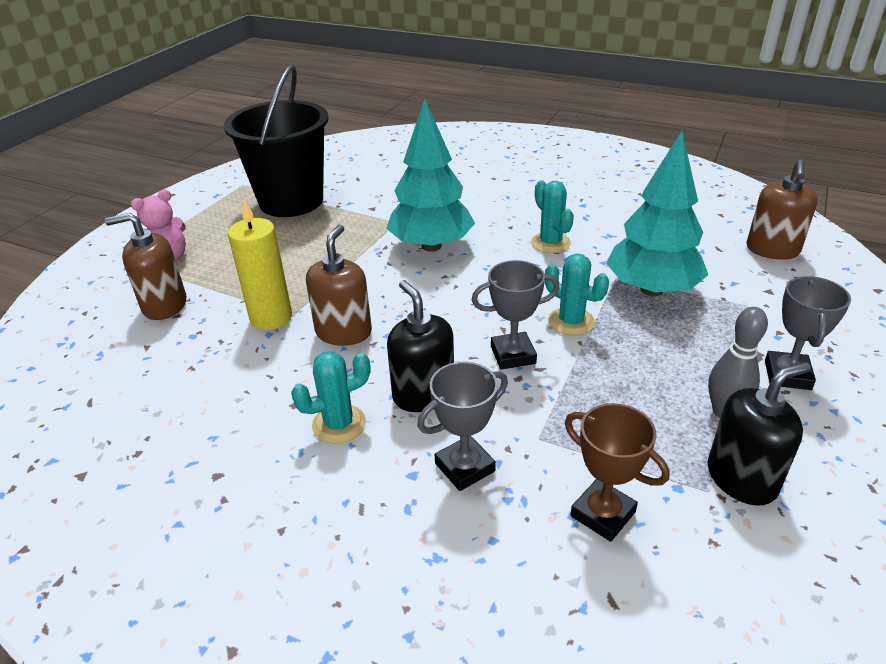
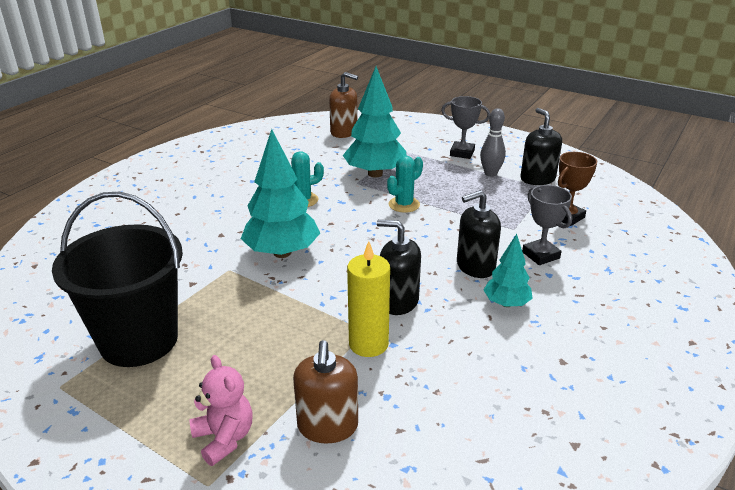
camera: 85 degrees left, 5 degrees down
turquoise cactus [291,351,370,444] -> turquoise tree [484,234,533,307]
brown soap dispenser [306,224,372,346] -> black soap dispenser [377,220,421,315]
grey trophy [472,260,559,370] -> none

